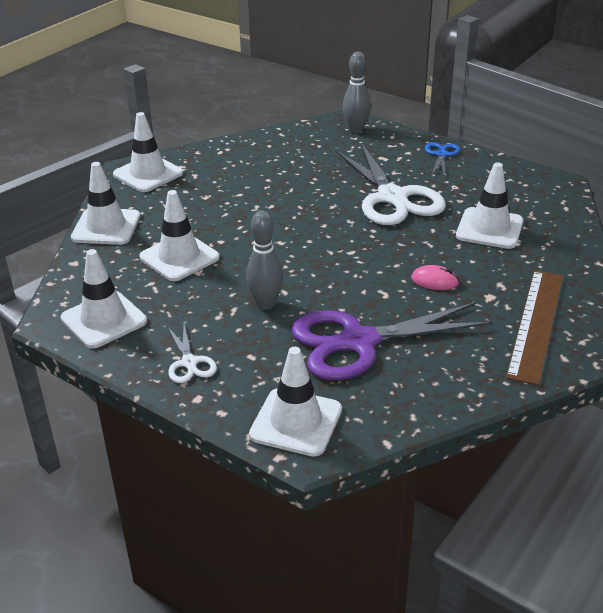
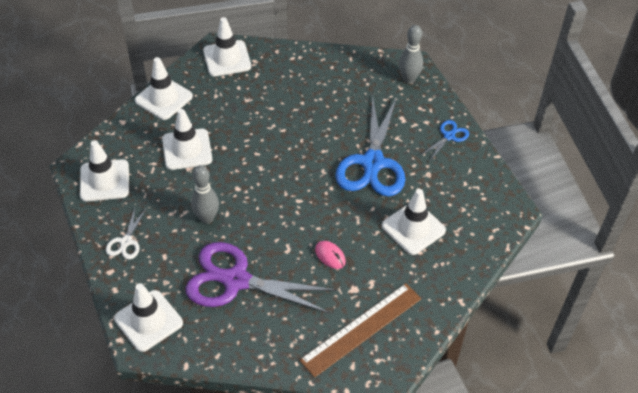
camera: 30 degrees right, 15 degrees up
white scissors [335,143,446,225] -> blue scissors [335,96,405,197]

